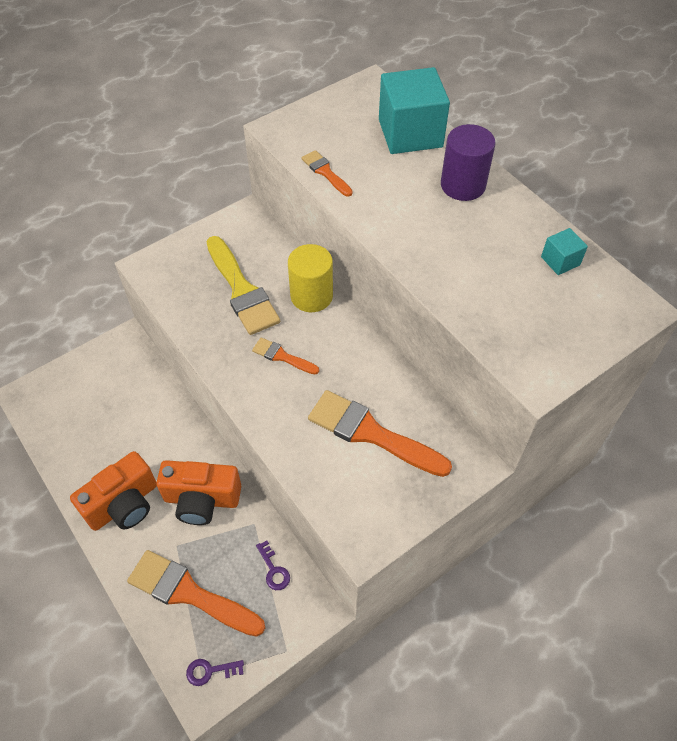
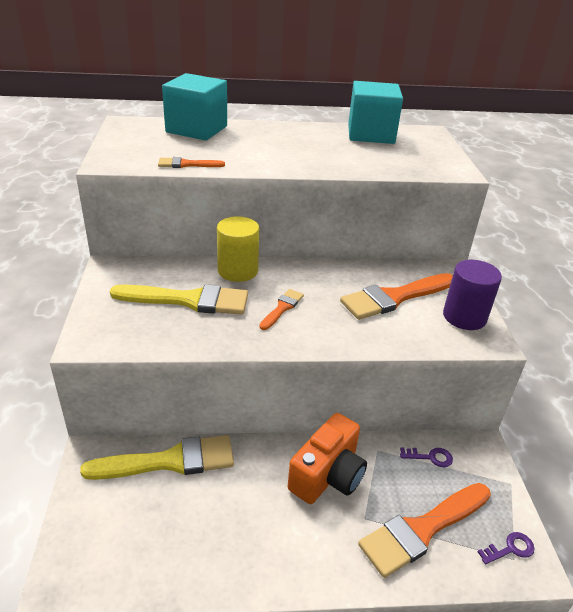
camera: 60 degrees left, 20 degrees down
orange camera [70,451,157,531] -> none
purple key [186,659,244,686] -> purple key turned 135 degrees counterclockwise [478,532,535,565]
orange brush [252,338,319,374] -> orange brush turned 150 degrees clockwise [259,289,304,330]
purple cylinder [441,124,496,201] -> purple cylinder moved to [443,260,502,330]
turquoise cube [541,228,588,275] -> turquoise cube [348,81,403,144], size x2.17
none -> yellow brush [80,435,234,480]

